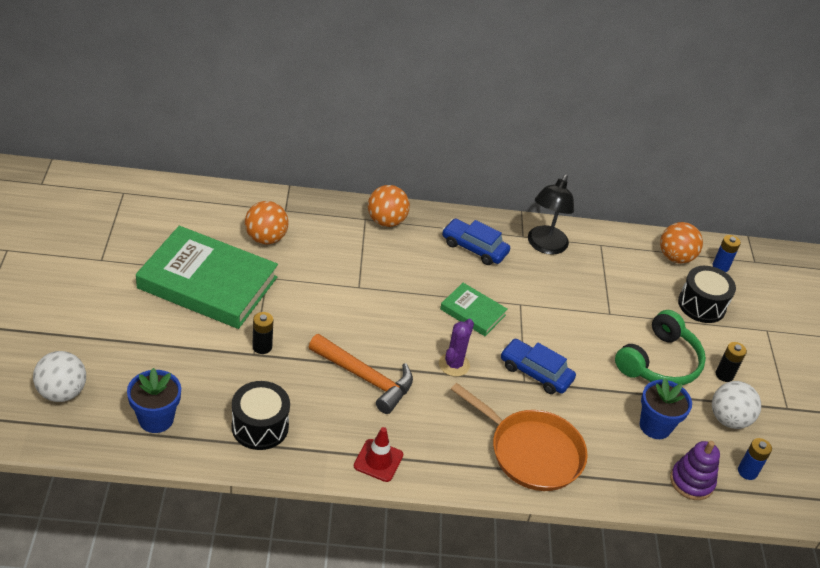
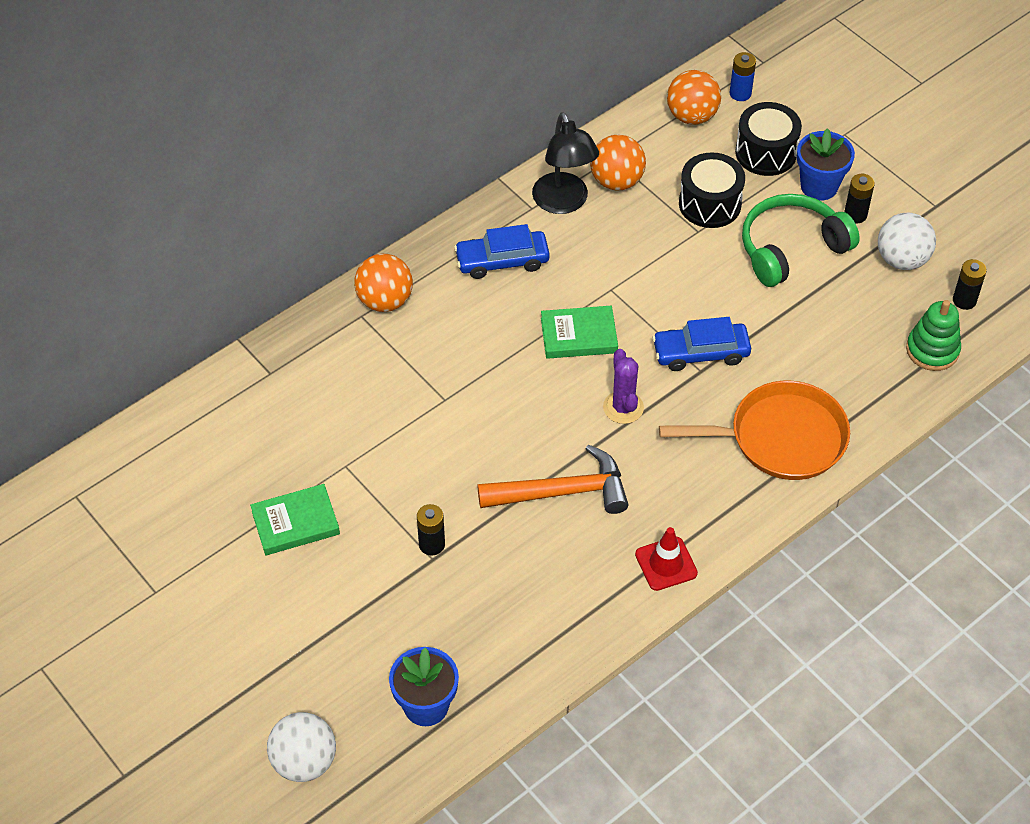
camera: 35 degrees left, 10 degrees up
green book [136,226,278,329] -> green book [250,484,340,555], size x0.49
black drum [232,381,290,450] -> black drum moved to [679,152,745,228]
orange ball [245,201,289,244] -> orange ball moved to [590,135,646,191]
green headphones [615,310,706,385] -> green headphones turned 120 degrees counterclockwise [742,194,860,287]
blue flower pot [640,378,692,439] -> blue flower pot moved to [797,128,855,201]
purple stacking toy [670,441,720,500] -> green stacking toy [906,300,961,371]
blue battery [738,438,772,480] -> black battery [953,259,987,310]

